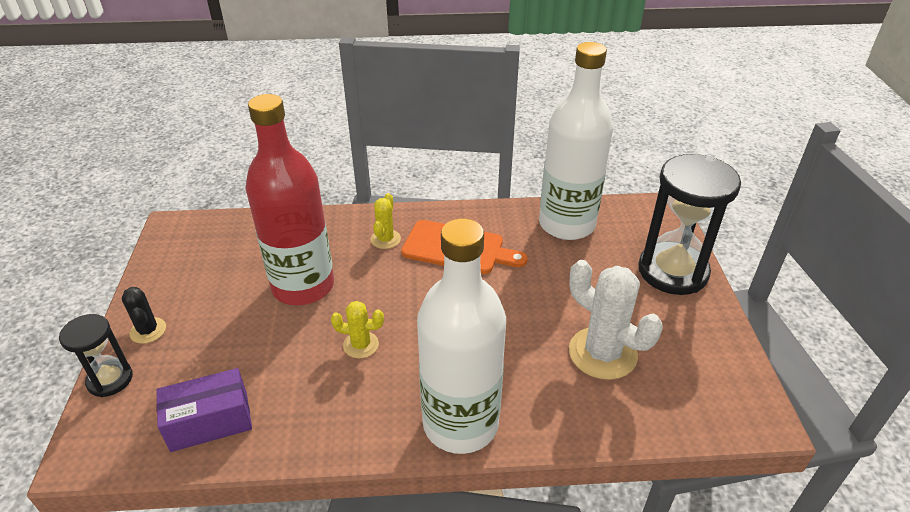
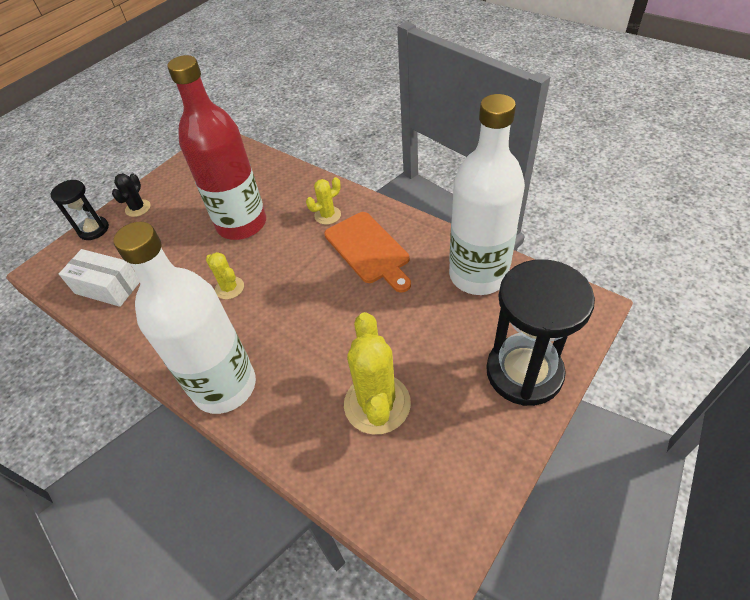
camera: 45 degrees right, 10 degrees up
purple box [156,368,252,452] -> white box [59,249,140,307]
white cactus [569,260,663,380] -> yellow cactus [344,312,411,434]

